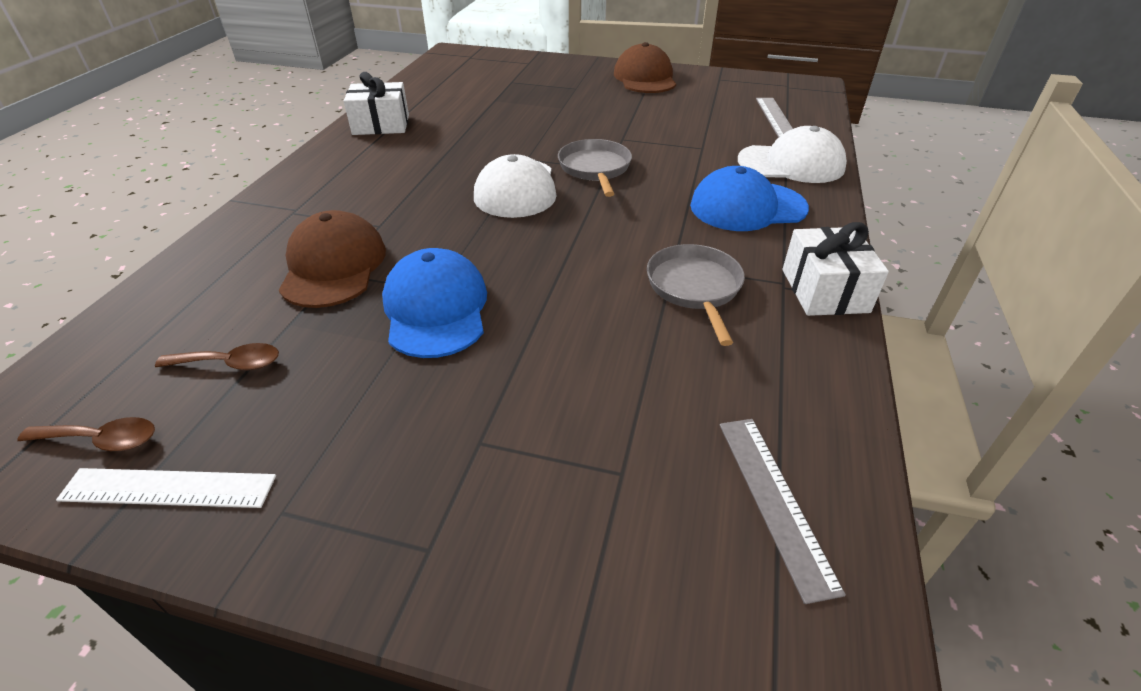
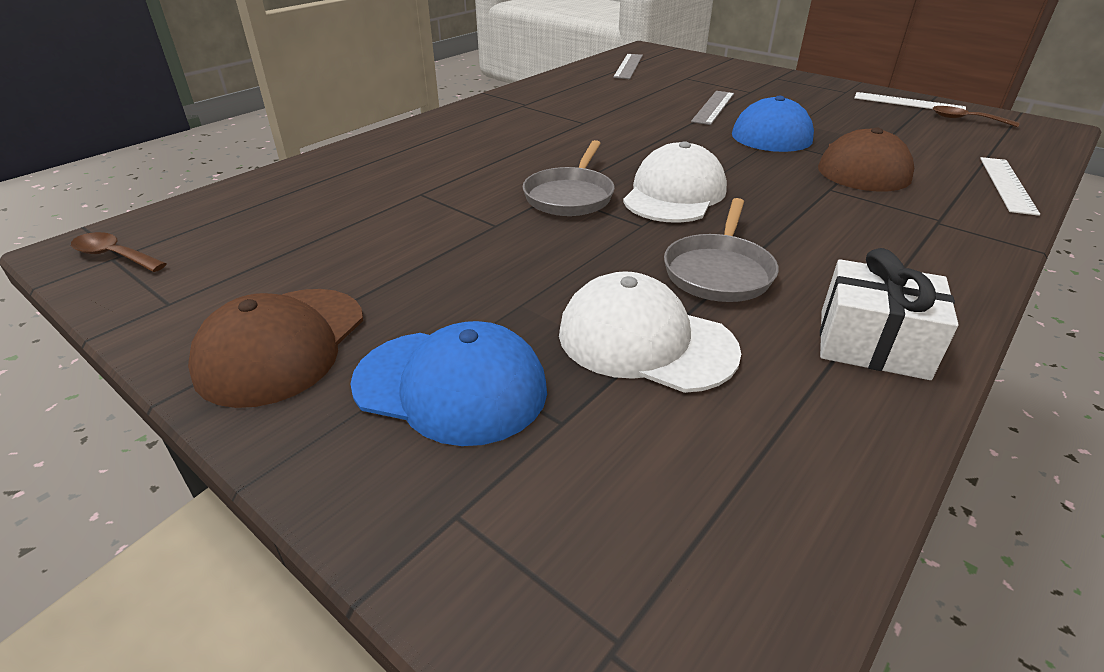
camera: 155 degrees left, 5 degrees down
brown spoon [155,343,279,370] -> brown spoon moved to [71,232,167,272]
grey pan [647,244,745,346] -> grey pan moved to [664,198,779,302]
blue cap [690,166,809,231] -> blue cap moved to [350,321,547,446]
white cap [738,126,847,183] -> white cap moved to [559,271,741,393]
grey ruler [756,98,793,138] -> grey ruler moved to [691,91,734,125]
white gift [783,222,889,316] -> none
none -> white ruler [980,157,1040,216]

